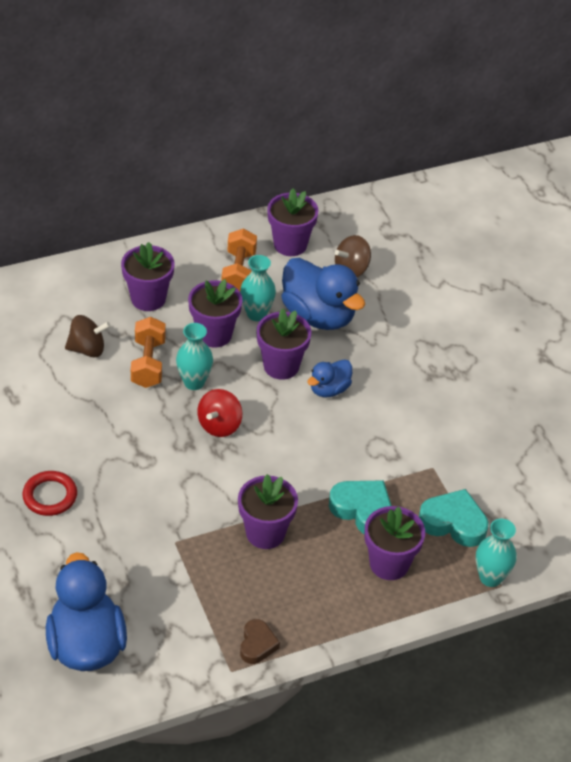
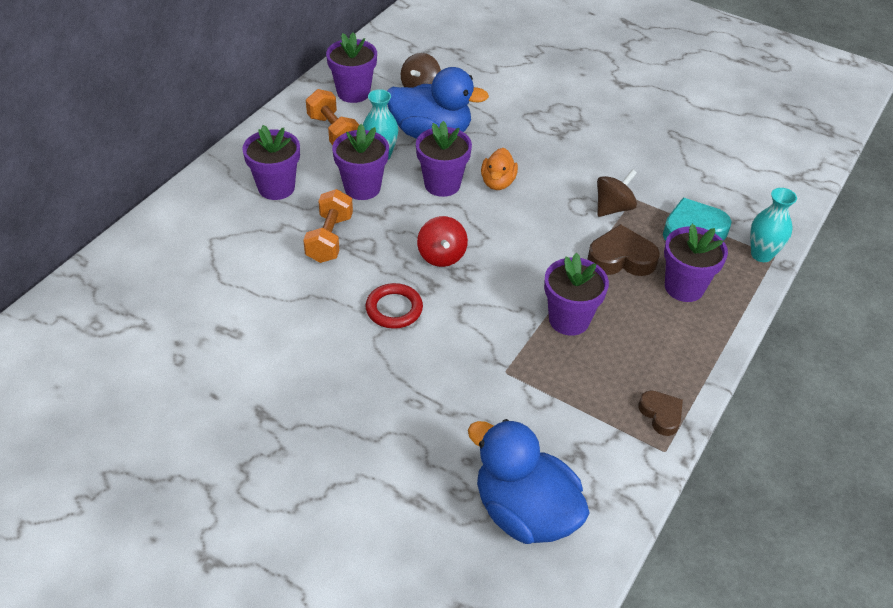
camera: 35 degrees left, 0 degrees up
red ring [22,471,77,516] -> red ring moved to [366,283,423,329]
brown spinning top [65,315,111,358] -> brown spinning top moved to [597,169,637,217]
orange dumbbell [131,317,166,388] -> orange dumbbell turned 45 degrees clockwise [303,189,353,263]
turquoise vase [176,323,213,390] -> none
blue duck [308,359,352,397] -> orange duck [481,148,518,190]
turquoise heart [329,480,392,534] -> brown heart [587,224,660,276]

